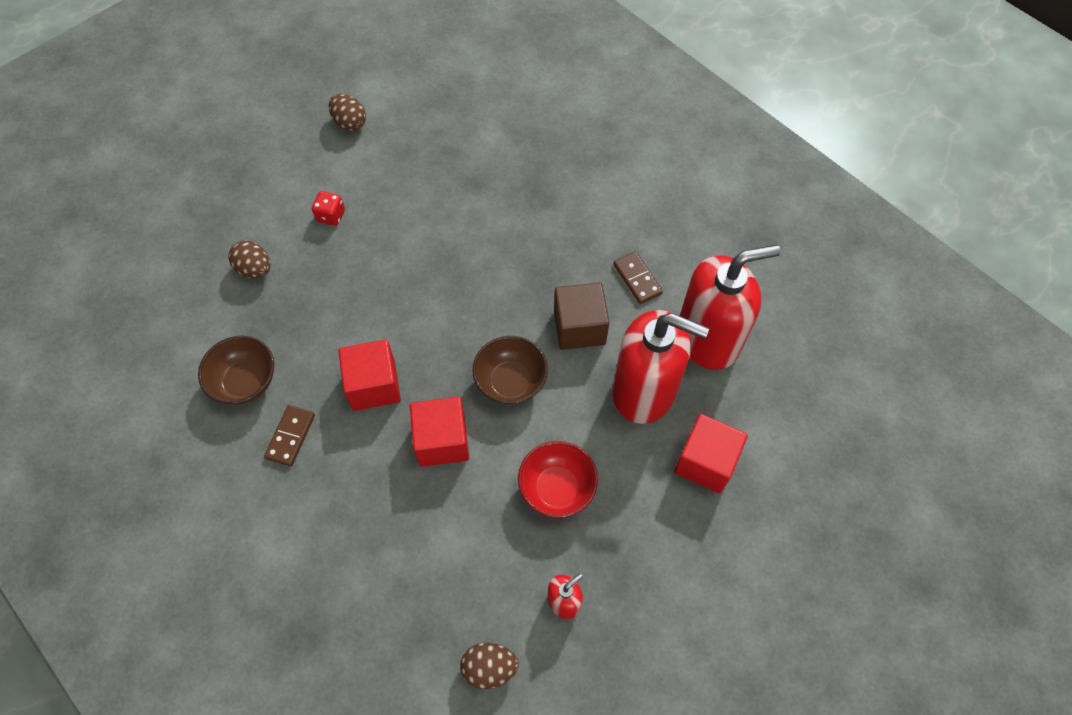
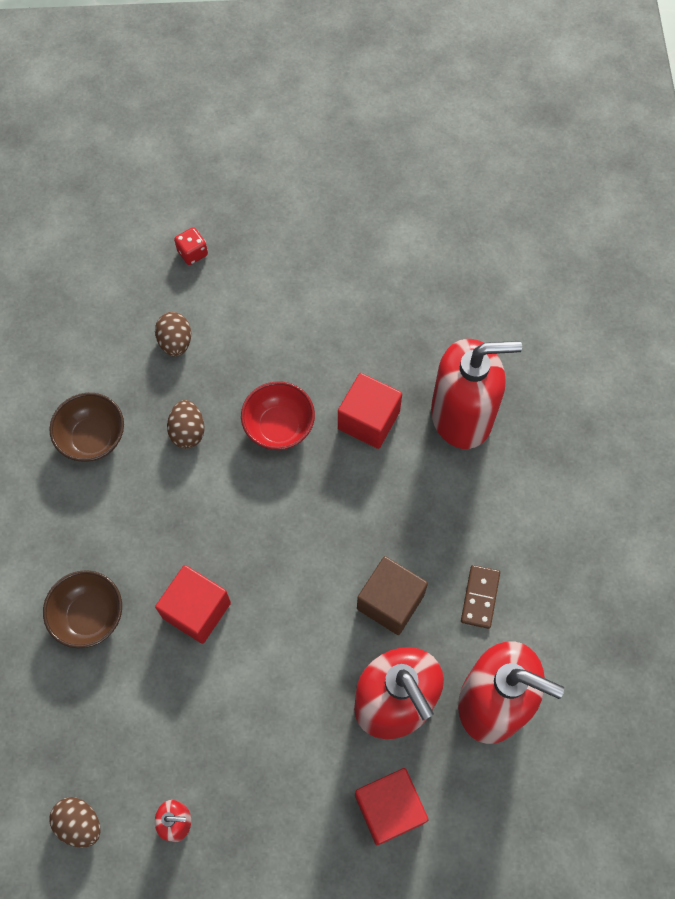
camera: 40 degrees right, 5 degrees up
brown domino [264,405,315,466] -> none
red dice [312,191,345,226] -> red dice moved to [174,227,208,265]
brown egg [329,94,366,131] -> brown egg moved to [167,400,205,449]
red cube [338,340,401,411] -> red cube moved to [338,373,402,449]
brown bowl [472,336,548,405] -> brown bowl moved to [43,570,122,648]
red bowl [518,441,598,518] -> red bowl moved to [241,381,315,450]
none -> red soap dispenser [431,339,522,449]

